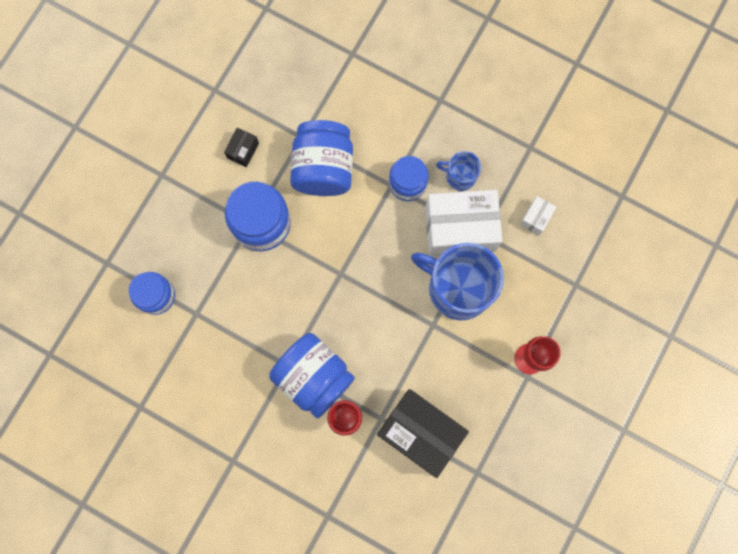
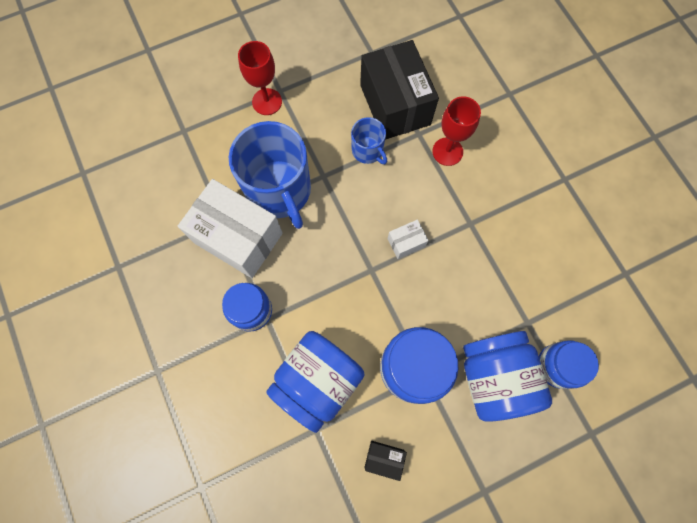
camera: 145 degrees left, 5 degrees down
black box [224,128,259,167] -> black box turned 45 degrees clockwise [365,441,407,481]
blue jar [269,333,355,418] -> blue jar moved to [463,331,552,422]
blue mug [436,151,481,191] -> blue mug moved to [351,117,387,164]
white box [520,196,557,236] -> white box moved to [388,220,429,259]

